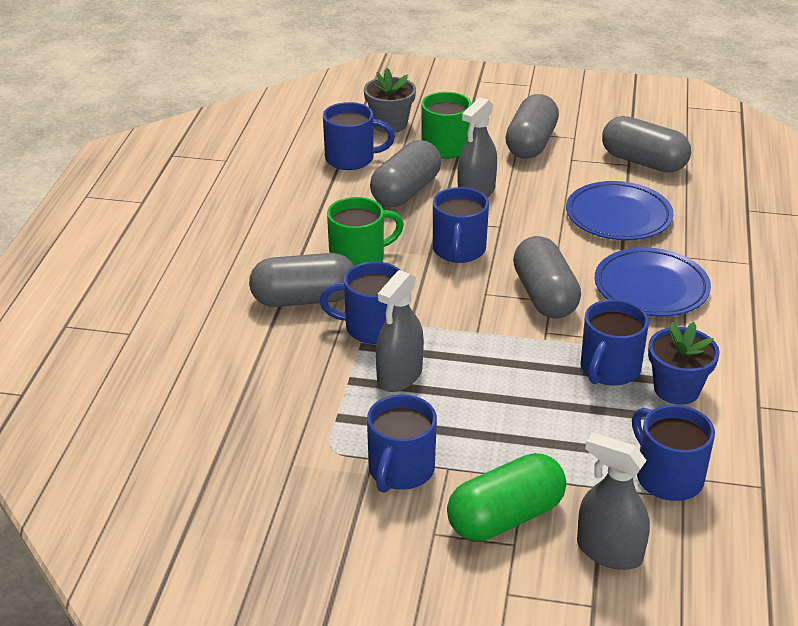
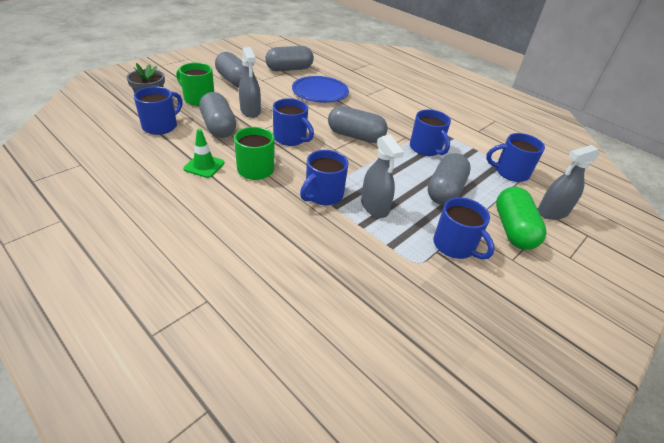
camera: 60 degrees left, 5 degrees up
grey capsule [249,253,354,307] -> grey capsule moved to [428,153,471,205]
blue plate [595,247,711,317] -> none
blue flower pot [648,322,720,405] -> none
none -> green traffic cone [183,129,225,178]

